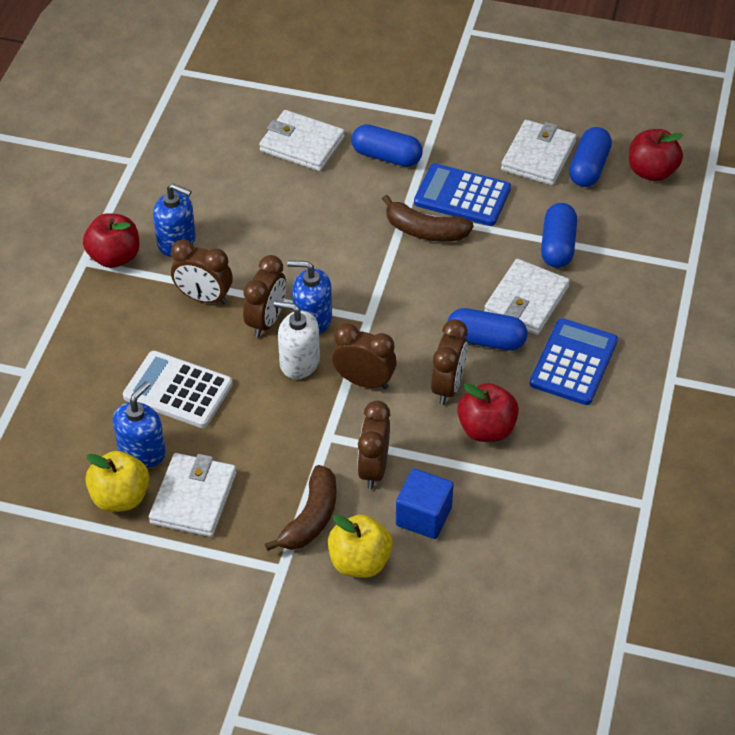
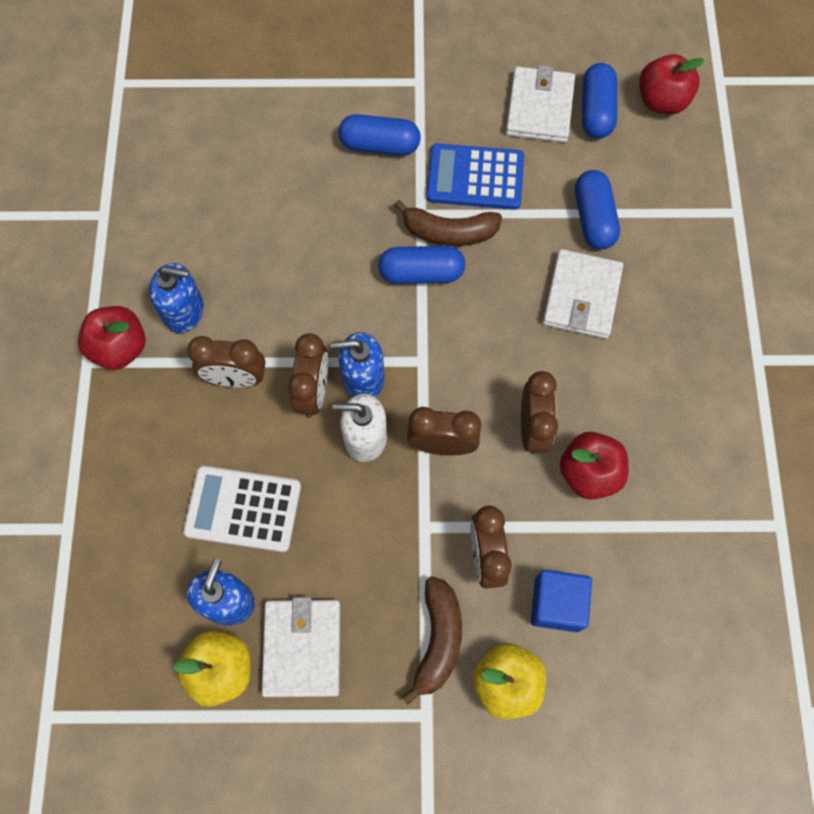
camera: 15 degrees left, 20 degrees up
white wallet [259,110,345,171] -> none
blue capsule [447,308,527,351] -> blue capsule moved to [378,246,465,284]
blue calculator [530,318,618,405] -> none

